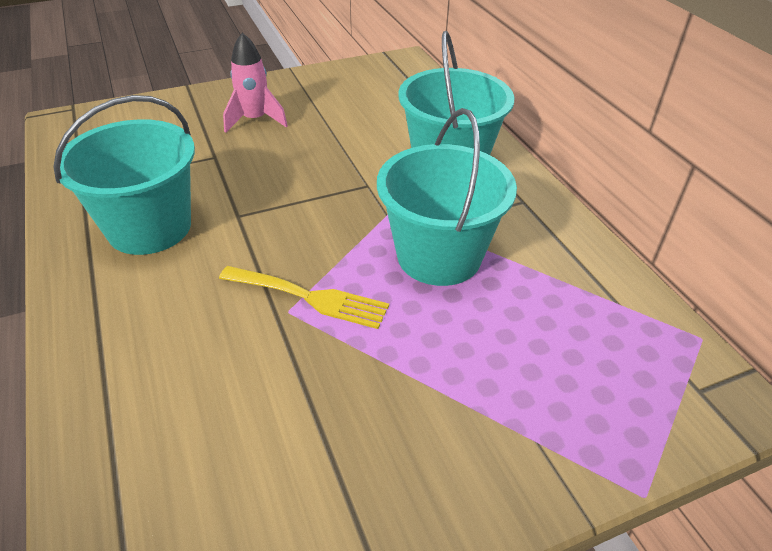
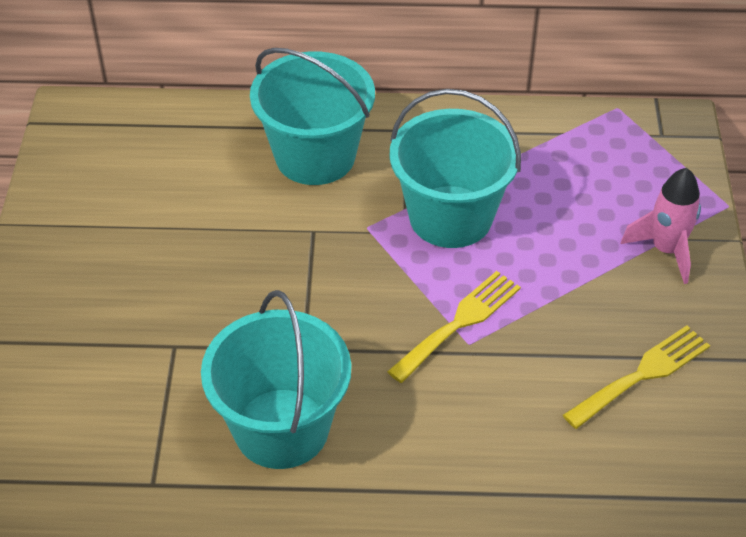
camera: 65 degrees left, 5 degrees up
pink rocket [223,33,288,133] -> pink rocket moved to [621,168,701,284]
none -> yellow fork [563,325,710,429]

